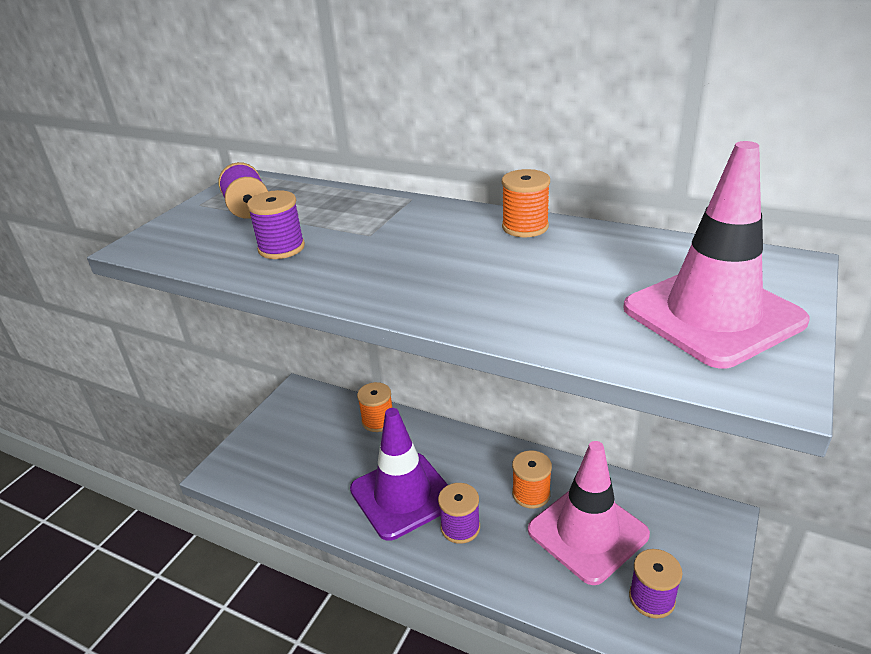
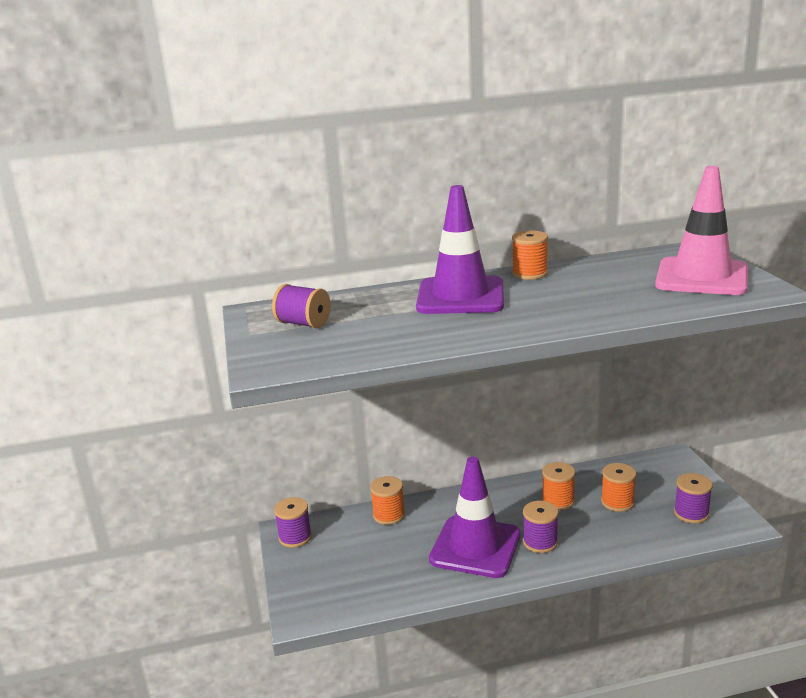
camera: 40 degrees left, 10 degrees down
purple spool [247,190,305,259] -> purple spool moved to [274,497,312,548]
pink traffic cone [528,441,650,585] -> orange spool [601,463,636,512]
none -> purple traffic cone [416,185,504,314]

